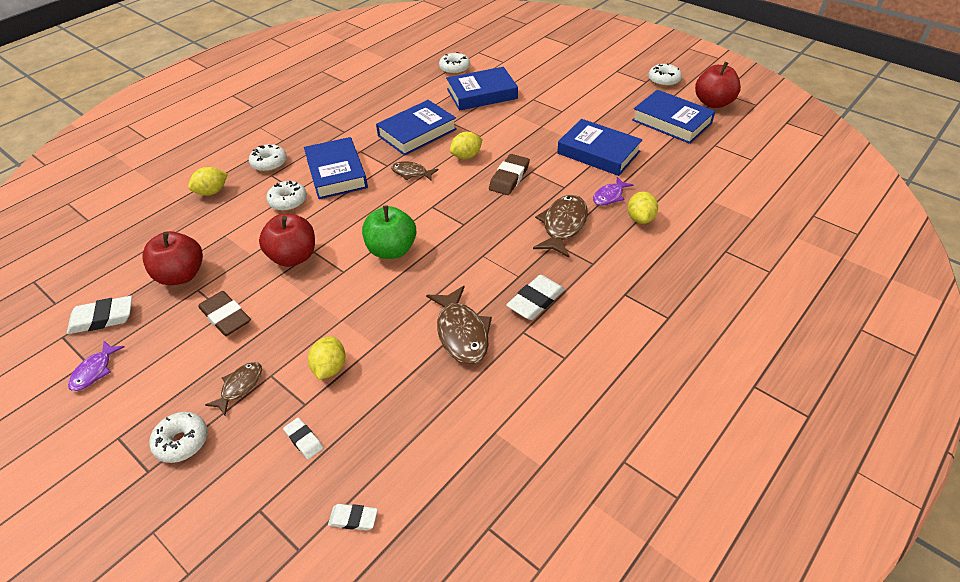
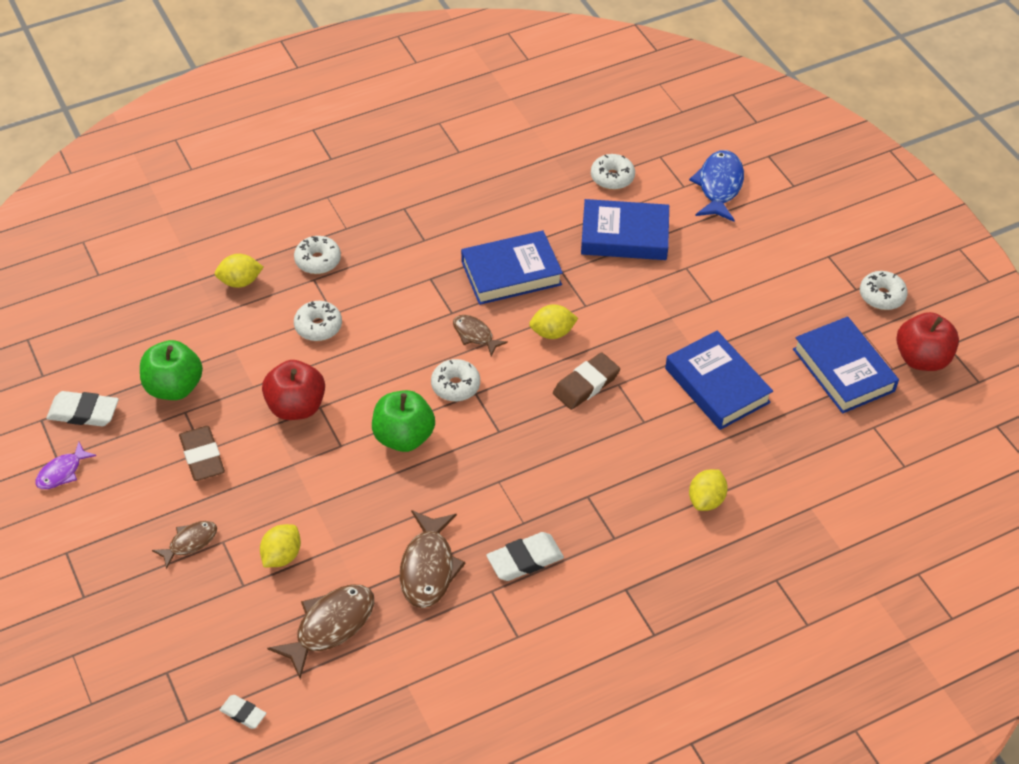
camera: 20 degrees right, 5 degrees up
red apple [142,231,203,285] -> green apple [140,340,203,400]
white donut [149,412,208,463] -> white donut moved to [431,359,480,402]
white eraser [283,418,323,459] -> none
blue book [304,137,368,199] -> none
brown fish [533,195,588,258] -> brown fish moved to [267,584,374,679]
purple fish [593,177,633,205] -> none
none -> blue fish [689,150,744,222]

